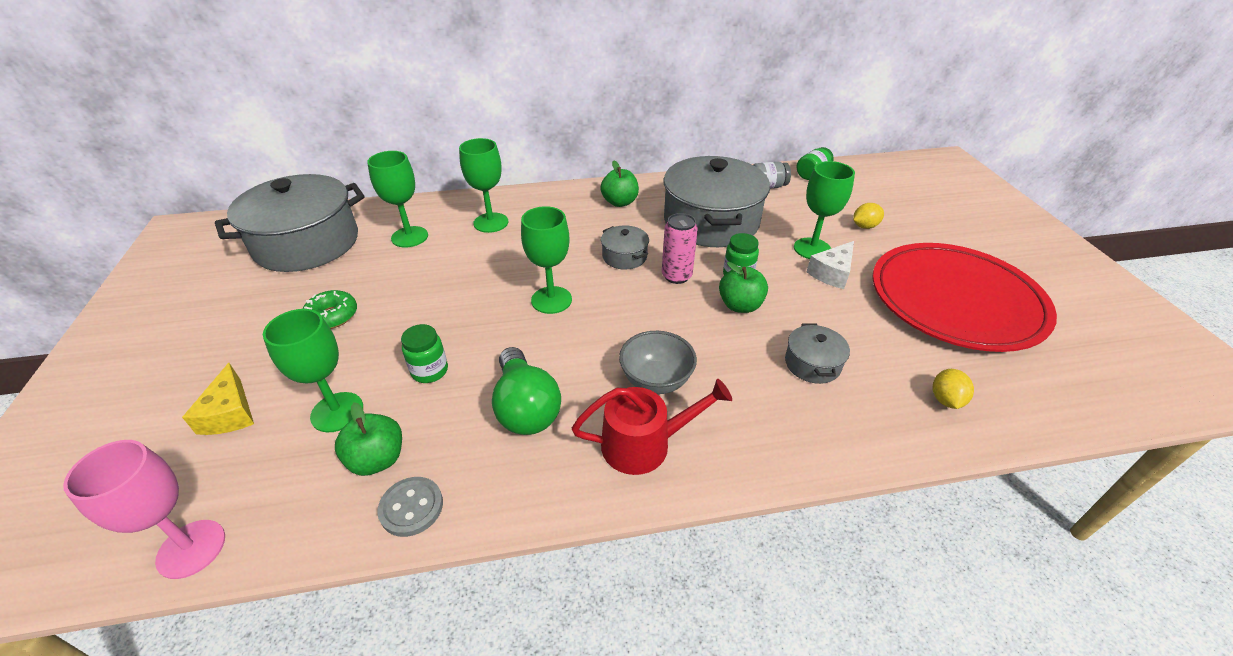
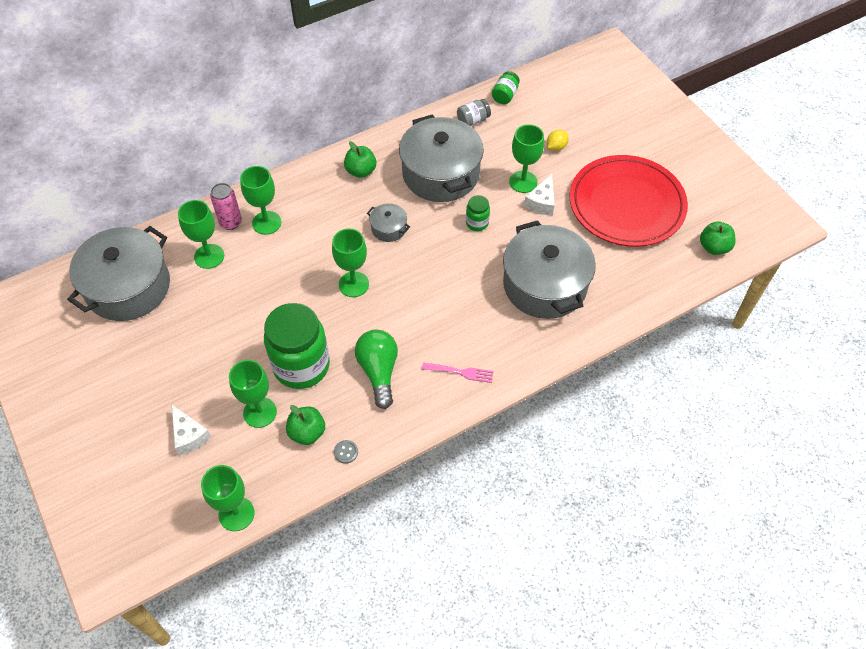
camera: 20 degrees left, 15 degrees up
pink goblet [63,440,225,579] -> green goblet [201,465,254,531]
yellow cheese [182,363,254,435] -> white cheese [172,405,211,455]
green donut [303,290,357,329] -> none
grey button [377,477,443,537] -> grey button [334,440,358,464], size x0.66
green jar [401,324,448,383] -> green jar [264,303,330,389], size x2.24
green light bulb [492,347,561,435] -> green light bulb turned 150 degrees counterclockwise [355,330,398,409]
red watering can [572,378,732,475] -> pink fork [422,363,494,383]
grey bowl [619,331,697,394] -> none
pink can [662,213,698,284] -> pink can moved to [210,183,242,230]
green apple [719,262,768,313] -> green apple moved to [700,222,736,255]
grey pot [785,324,850,384] -> grey pot [503,220,596,319], size x2.29
yellow lemon [933,369,974,409] -> none

